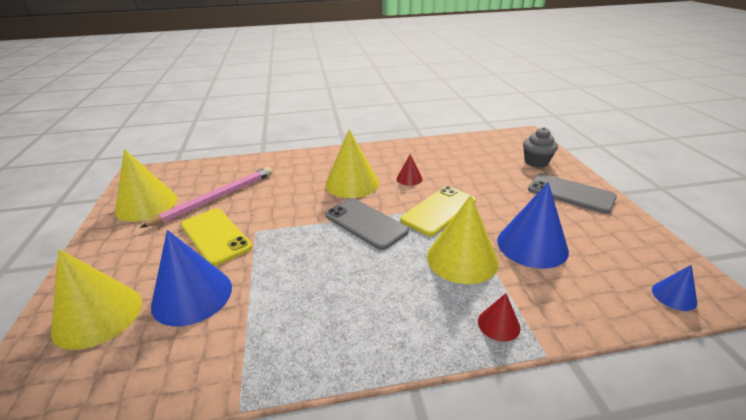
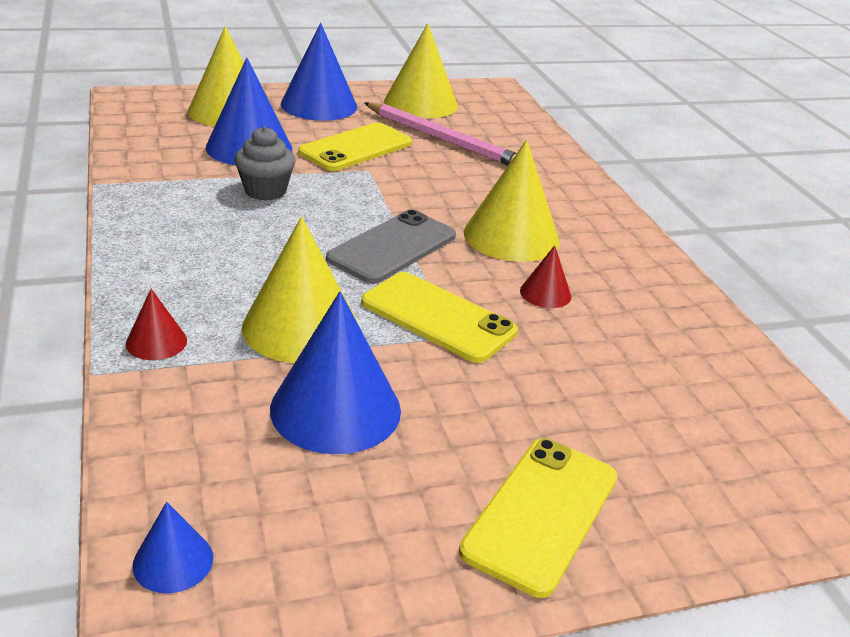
camera: 80 degrees right, 0 degrees up
grey cupcake [523,127,558,168] -> grey cupcake moved to [234,126,295,201]
grey phone [528,174,617,214] -> yellow phone [459,439,617,598]
none -> blue cone [281,23,357,121]

